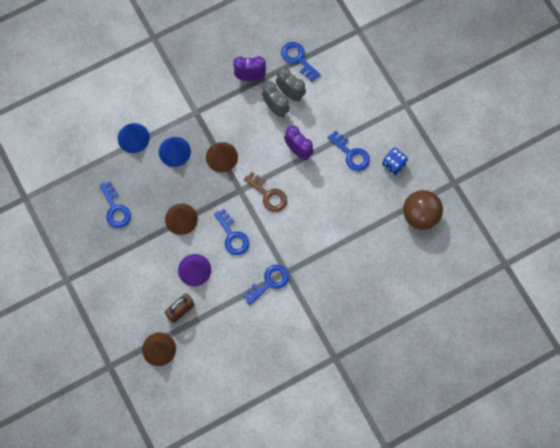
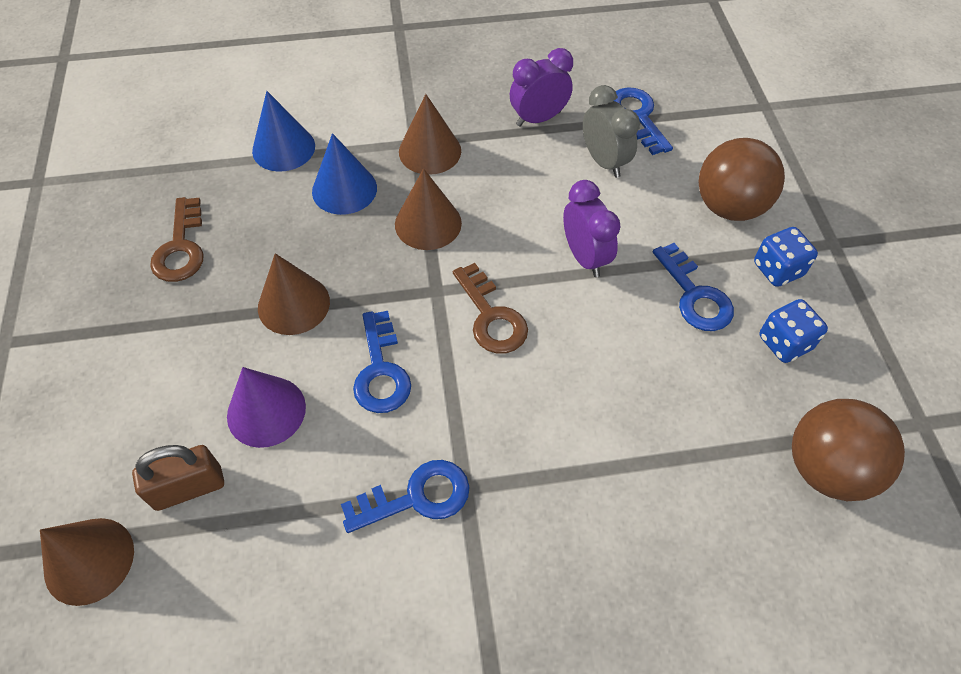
camera: 20 degrees right, 15 degrees down
blue key [100,181,131,228] -> brown key [150,197,204,282]
purple clock [233,56,266,81] -> purple clock turned 45 degrees counterclockwise [510,48,573,127]
grey clock [262,81,290,118] -> none
none -> brown cone [399,94,461,175]
none -> brown ball [699,138,785,221]
none -> blue dice [754,227,818,287]

